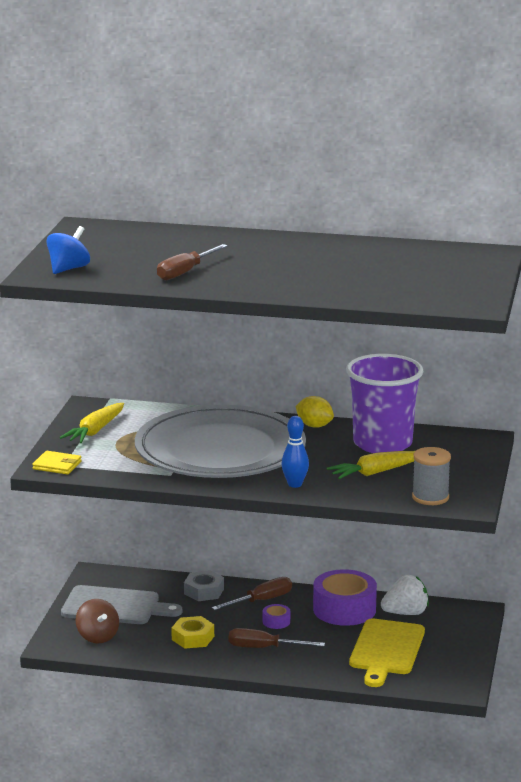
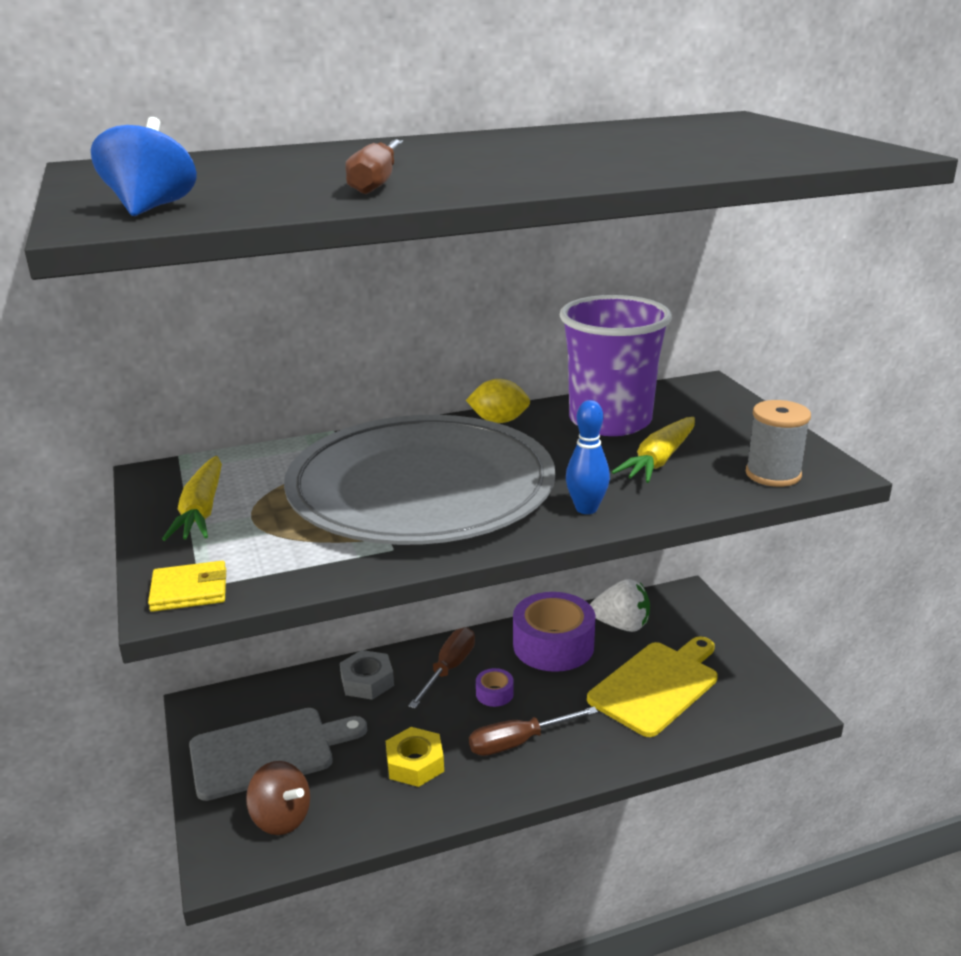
camera: 30 degrees left, 5 degrees up
yellow cutting board [349,618,425,687] -> yellow cutting board turned 120 degrees counterclockwise [587,636,718,737]
white strawberry [381,575,429,615] -> white strawberry turned 60 degrees clockwise [590,579,650,632]

